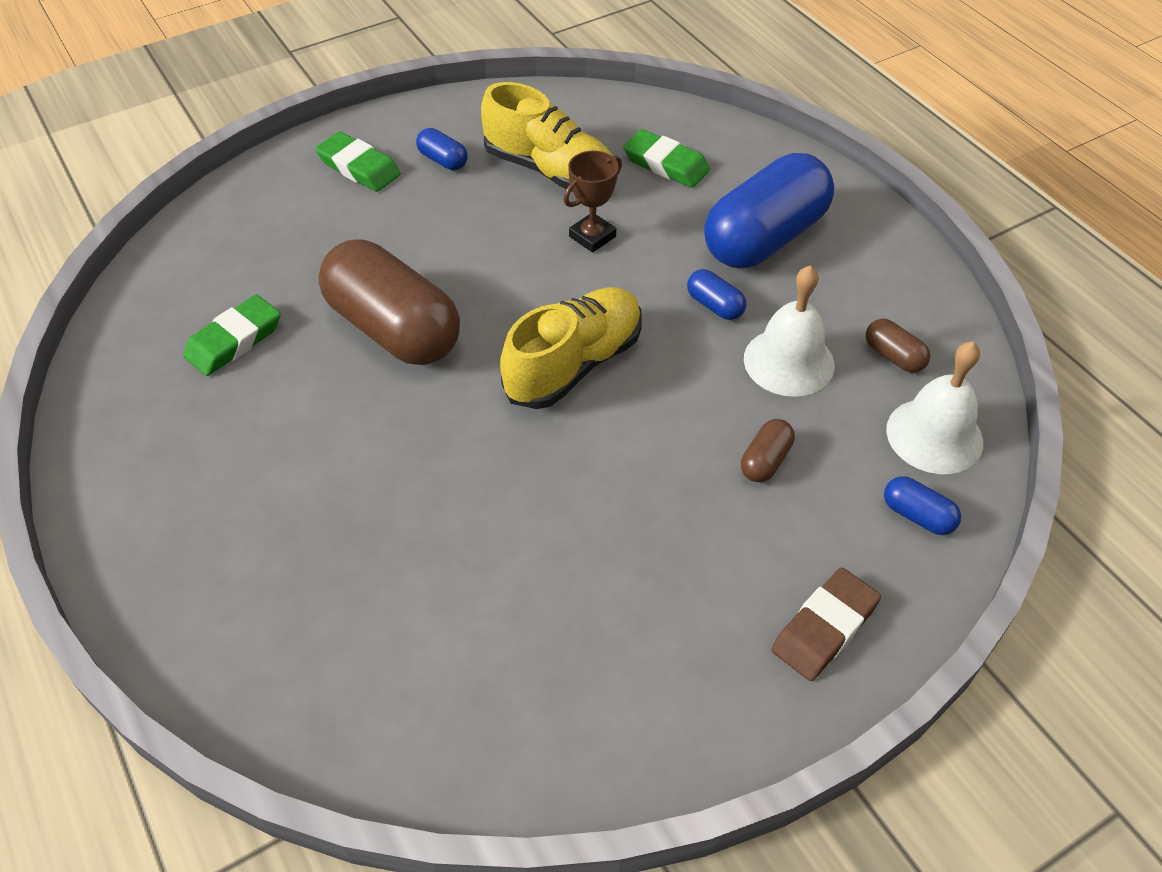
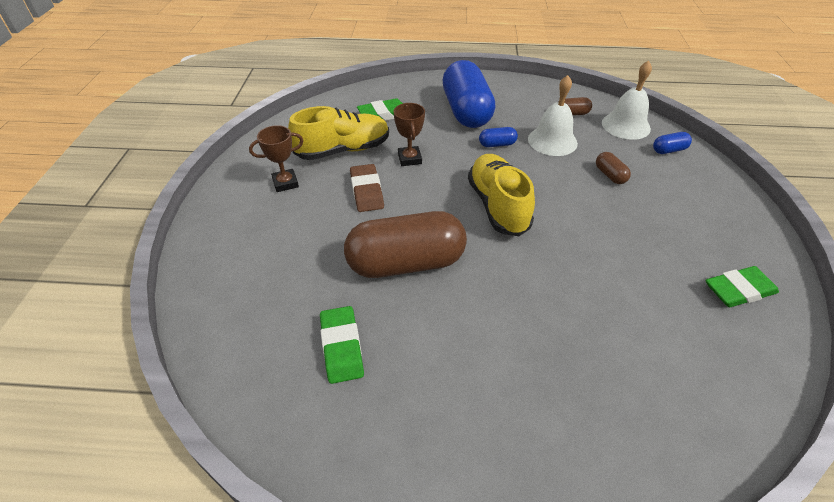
camera: 55 degrees left, 5 degrees down
green eraser [315,132,401,192] -> green eraser moved to [706,266,779,307]
blue capsule [416,128,467,170] -> brown trophy [249,125,303,192]
brown eraser [771,568,881,681] -> brown eraser moved to [350,164,384,212]

